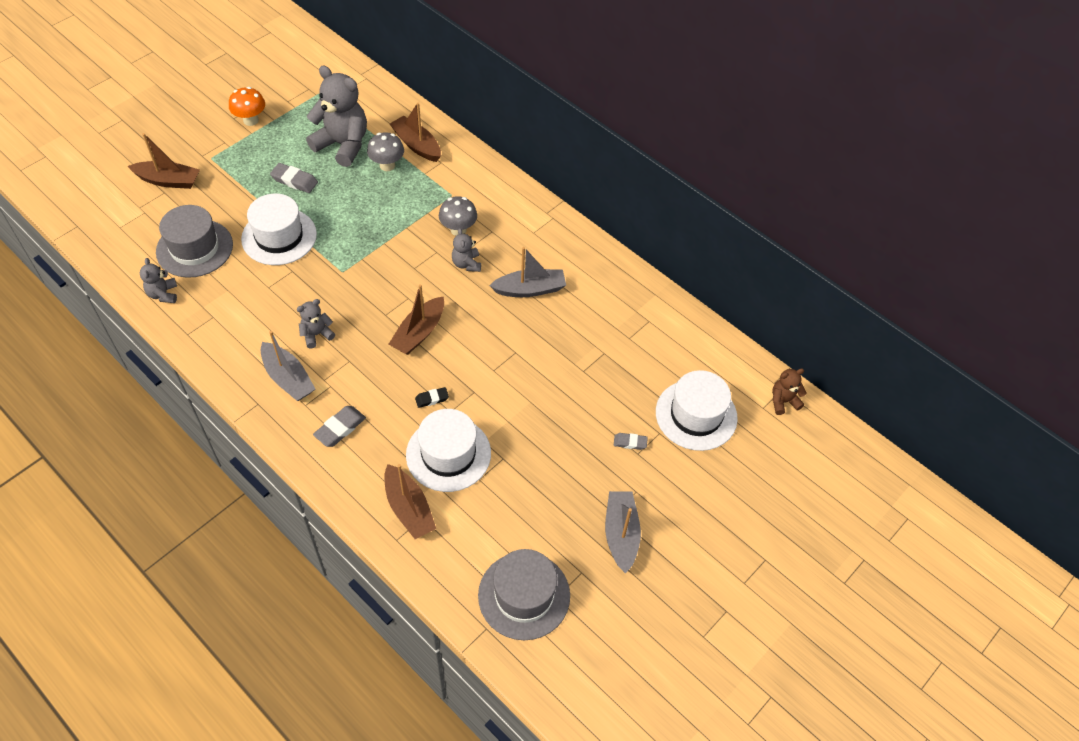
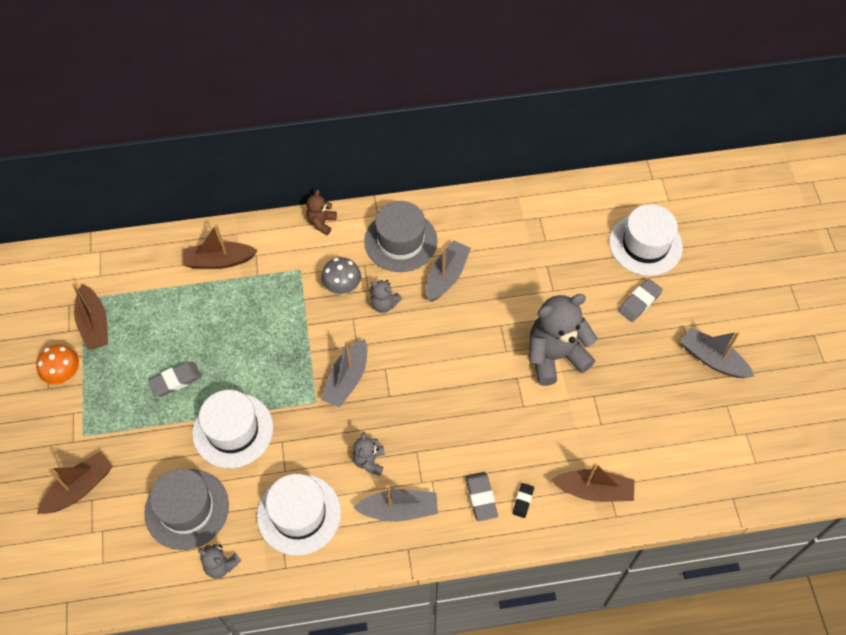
camera: 50 degrees left, 5 degrees up
grey teddy bear [306,66,367,167] -> grey teddy bear moved to [529,294,597,386]
grey mushroom [367,132,404,171] -> none
brown boat [388,284,444,355] -> brown boat moved to [72,283,108,350]
white hat [406,409,491,492] -> white hat moved to [257,474,341,556]
black eraser [415,387,449,408] -> black eraser moved to [513,483,534,518]
grey hat [478,549,570,640] -> grey hat moved to [364,201,437,272]
grey eraser [614,433,648,450] -> grey eraser [618,279,663,322], size x1.59
brown teddy bear [772,369,807,415] -> brown teddy bear moved to [307,190,337,235]
none -> grey boat [321,339,367,408]

